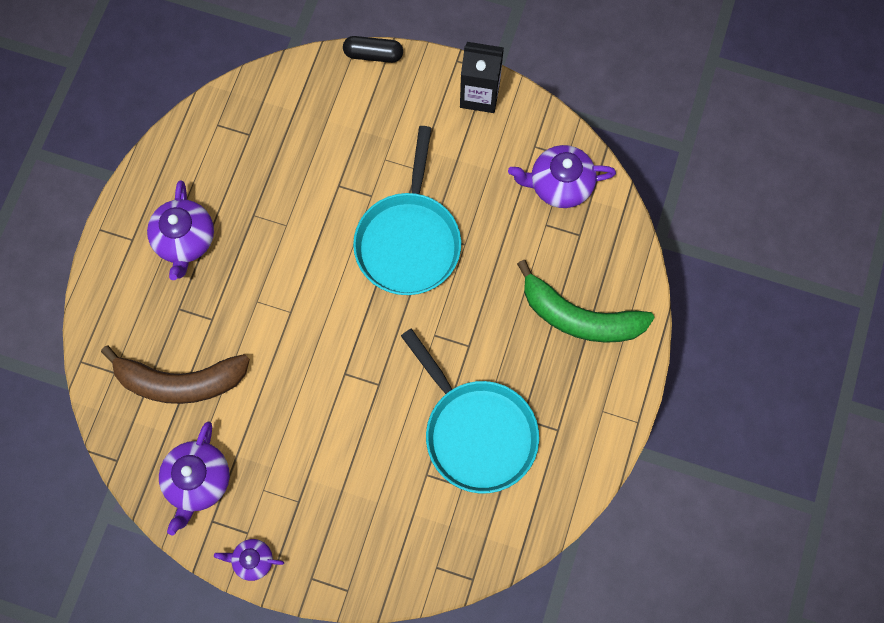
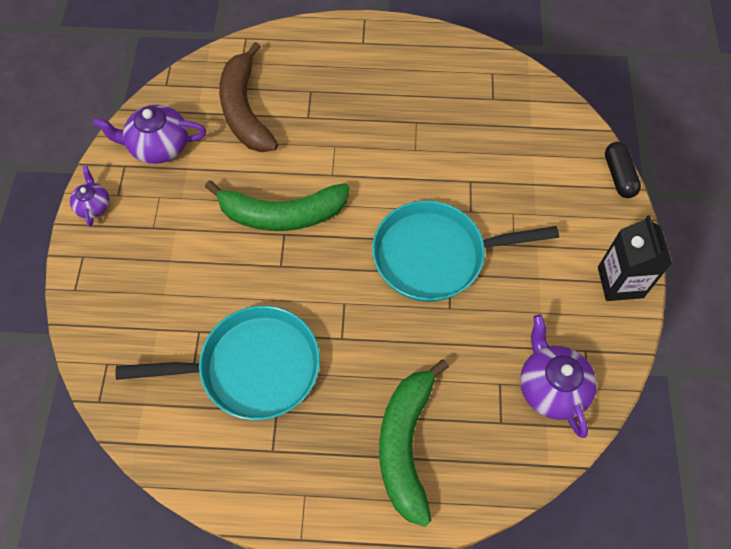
camera: 75 degrees right, 10 degrees down
purple teapot [147,181,214,280] -> none
turquoise pan [401,328,539,494] -> turquoise pan turned 135 degrees counterclockwise [115,306,320,420]
none -> green banana [205,180,350,231]

